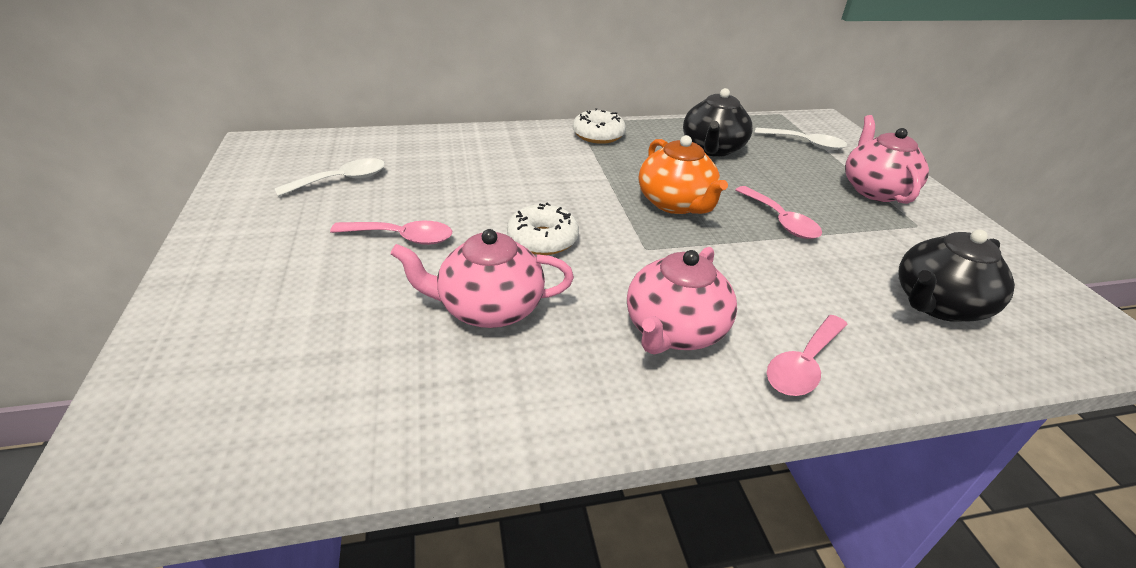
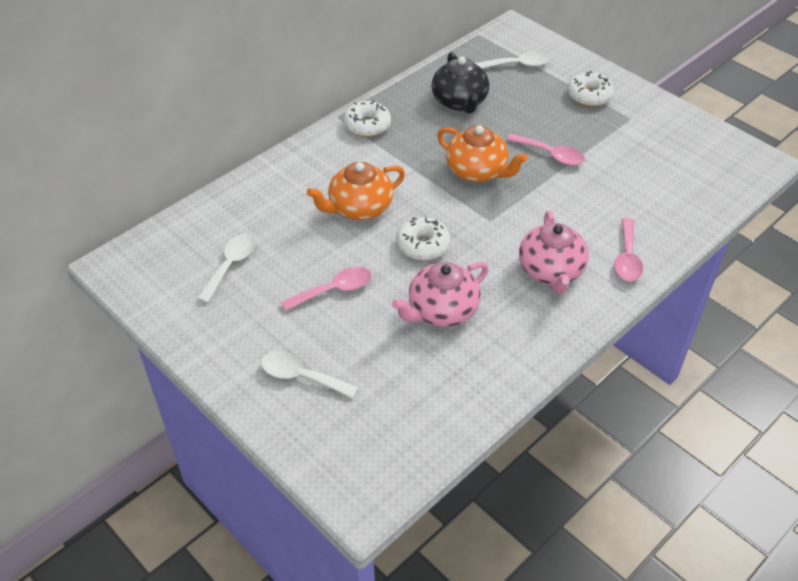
camera: 30 degrees left, 10 degrees up
pink teapot [845,115,929,204] -> white donut [567,71,614,107]
black teapot [899,229,1015,322] -> none
none -> white spoon [261,351,359,399]
none -> orange teapot [307,162,405,220]

